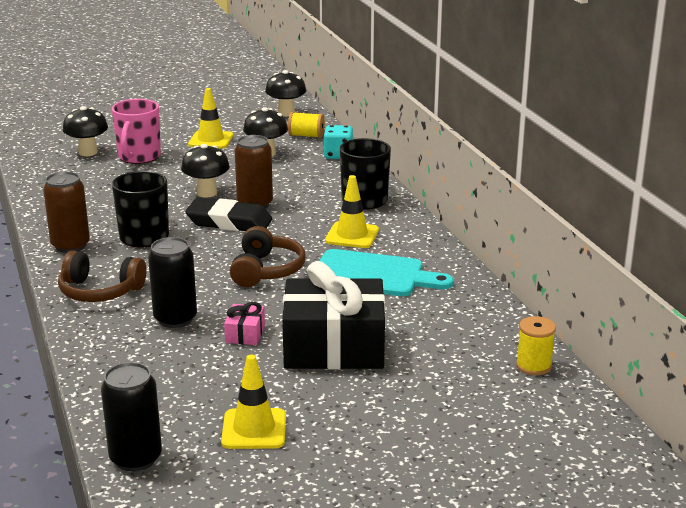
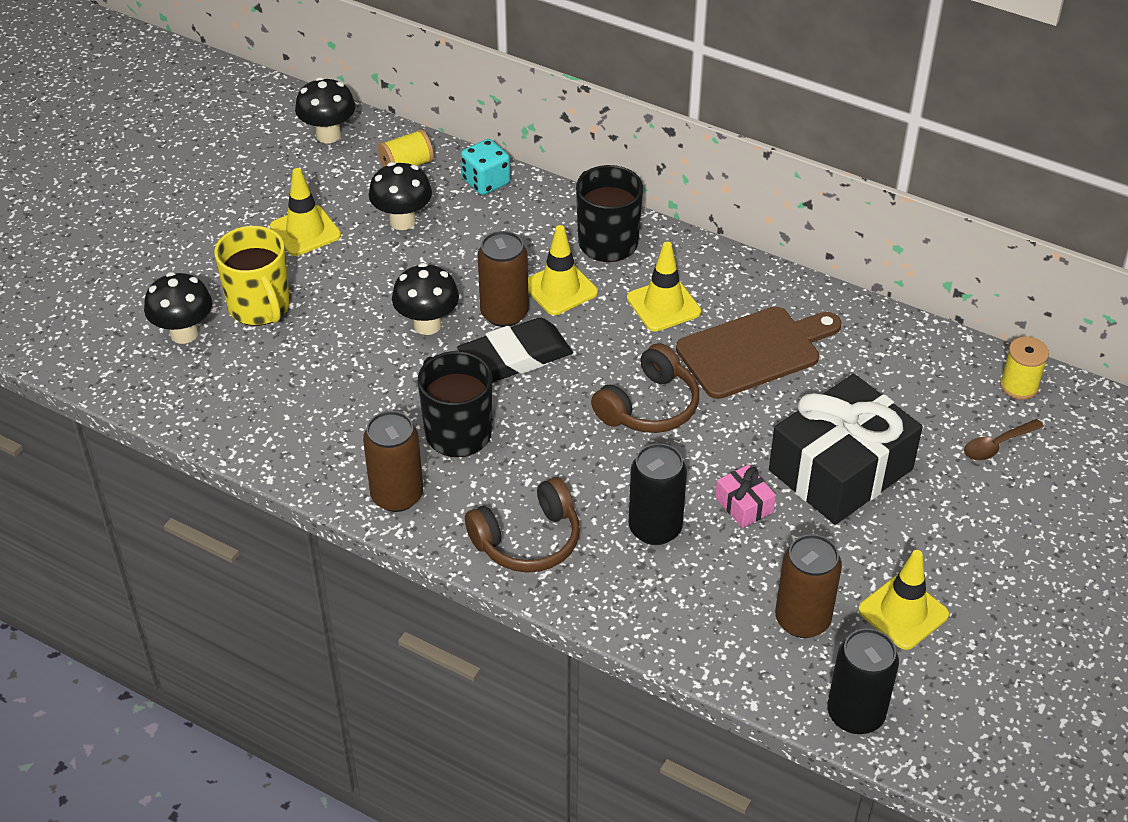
camera: 40 degrees left, 20 degrees up
pink mug [112,99,161,164] -> yellow mug [214,226,290,326]
brown headphones [230,226,305,287] -> brown headphones turned 75 degrees clockwise [591,343,699,433]
turquoise cutting board [320,249,454,296] -> brown cutting board [676,307,841,399]
none -> yellow traffic cone [528,225,598,315]
none -> brown can [775,534,842,638]
none -> brown spoon [964,419,1044,461]

